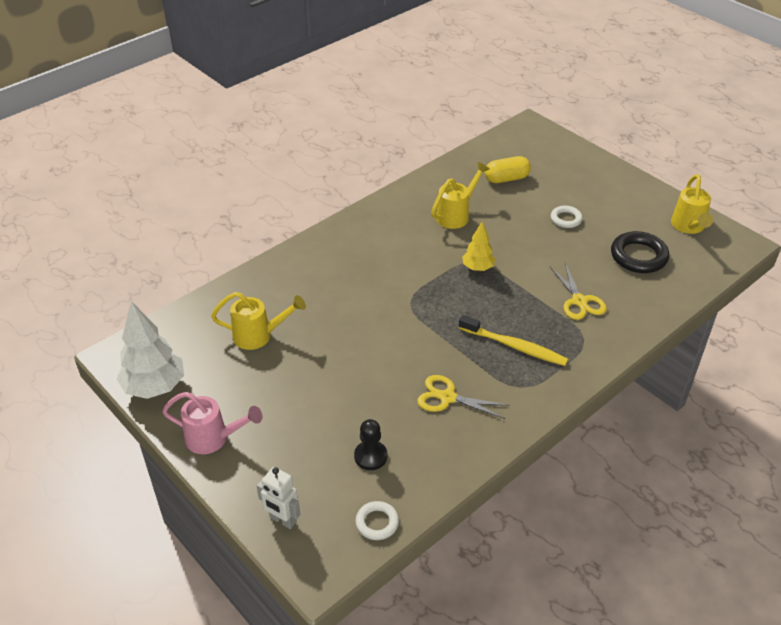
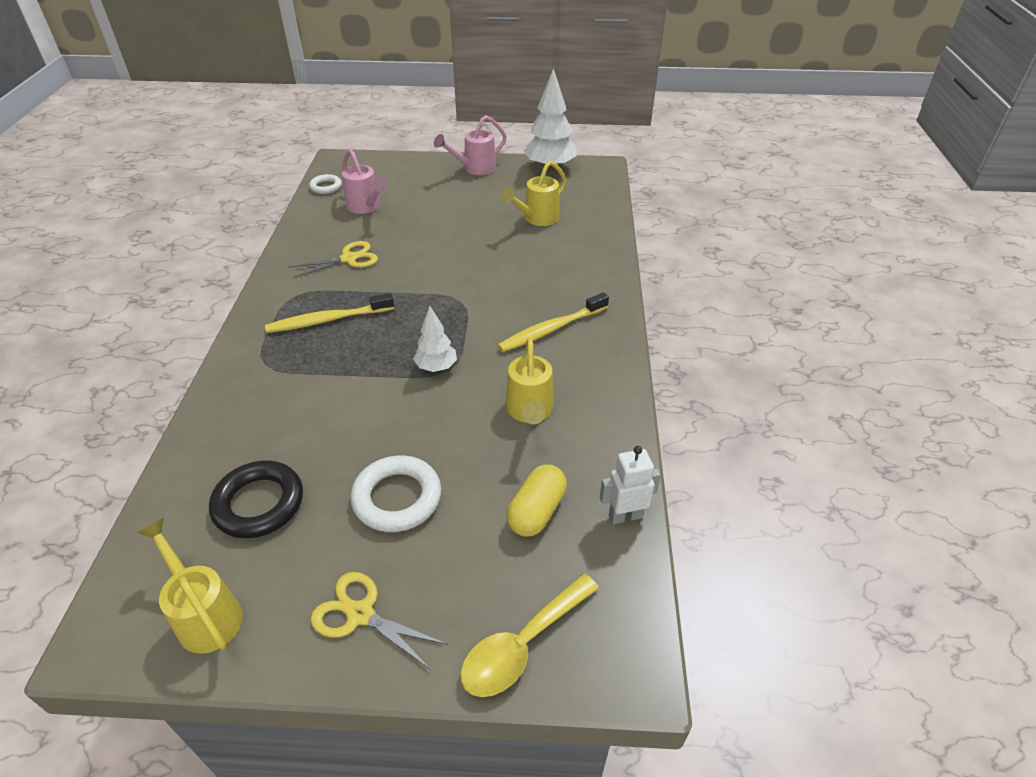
camera: 135 degrees right, 0 degrees up
white robot [257,467,300,529] -> white robot moved to [600,446,661,524]
black pawn [354,419,387,470] -> pink watering can [342,149,389,214]
yellow tree [462,221,495,271] -> white tree [414,306,457,372]
yellow scissors [550,263,607,320] -> yellow scissors moved to [310,572,448,670]
white ring [551,206,583,228] -> white ring [351,455,441,532], size x1.72
none -> yellow spoon [460,574,599,697]
none -> yellow toothbrush [498,292,609,352]

